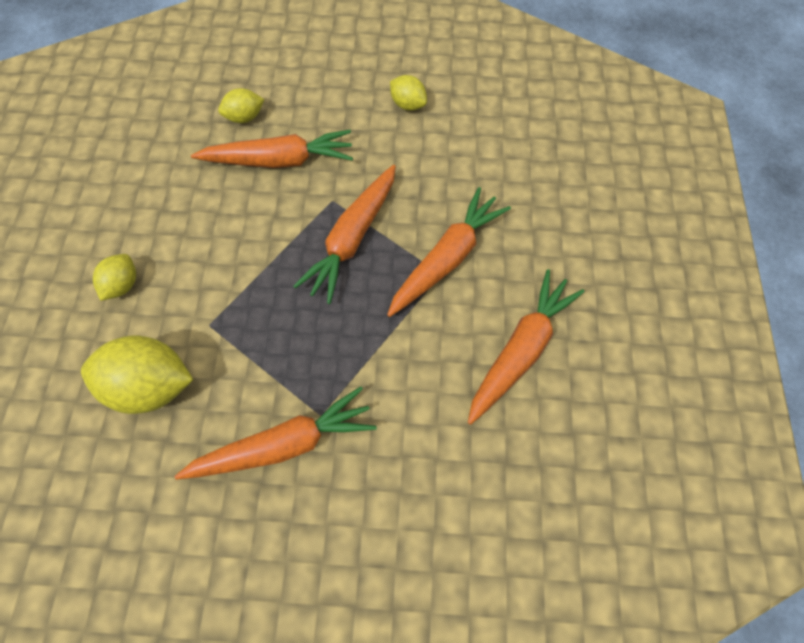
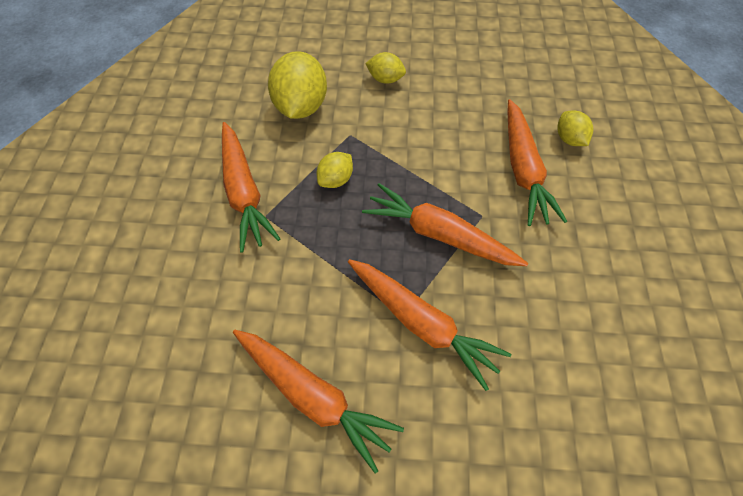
camera: 90 degrees right, 5 degrees down
yellow lemon [390,75,427,111] -> yellow lemon moved to [317,152,353,188]

